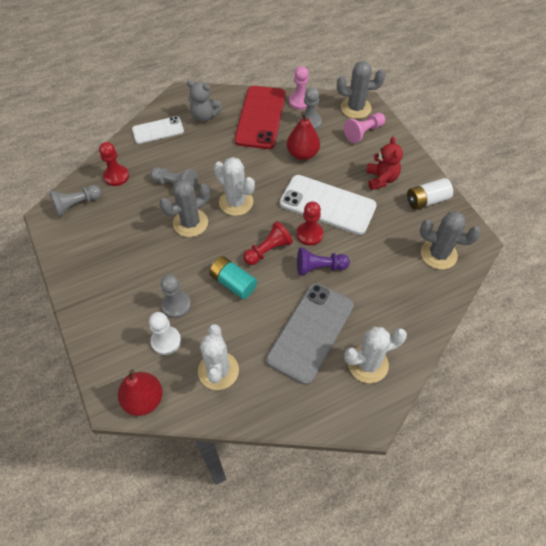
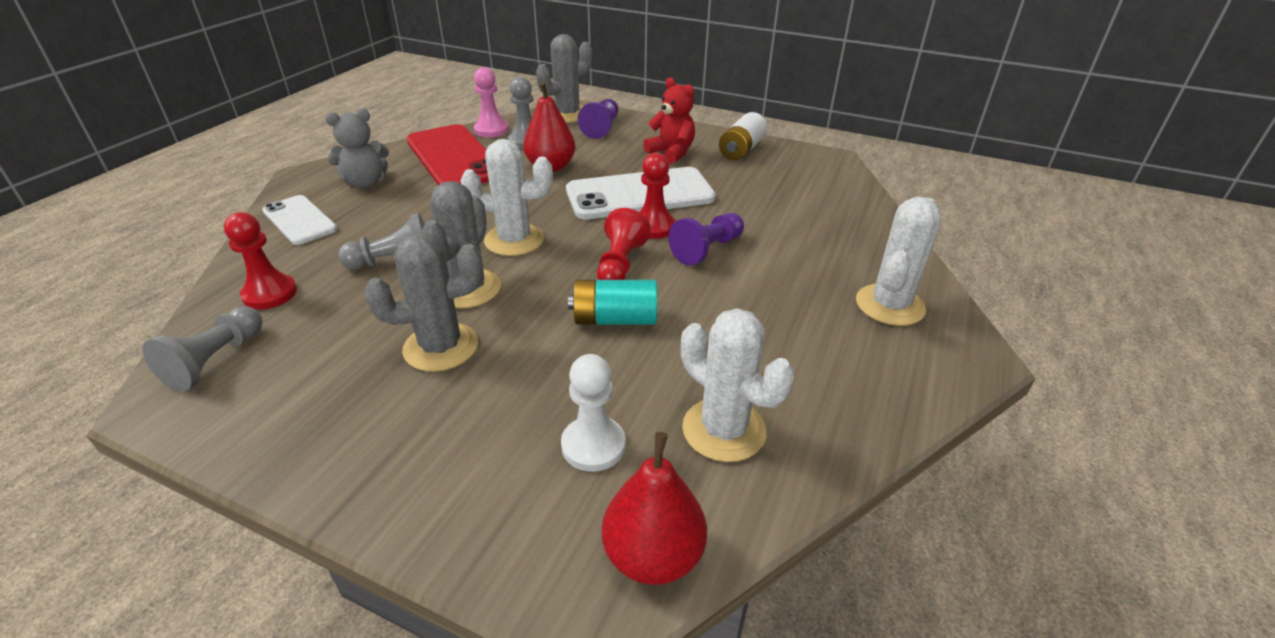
camera: 40 degrees left, 20 degrees down
white phone [132,116,184,144] -> white phone turned 75 degrees counterclockwise [262,195,337,245]
grey pawn [161,275,191,318] -> none
grey phone [266,283,354,385] -> none
pink pawn [344,113,385,143] -> purple pawn [578,99,618,139]
grey cactus [420,211,481,269] -> grey cactus moved to [365,233,483,372]

